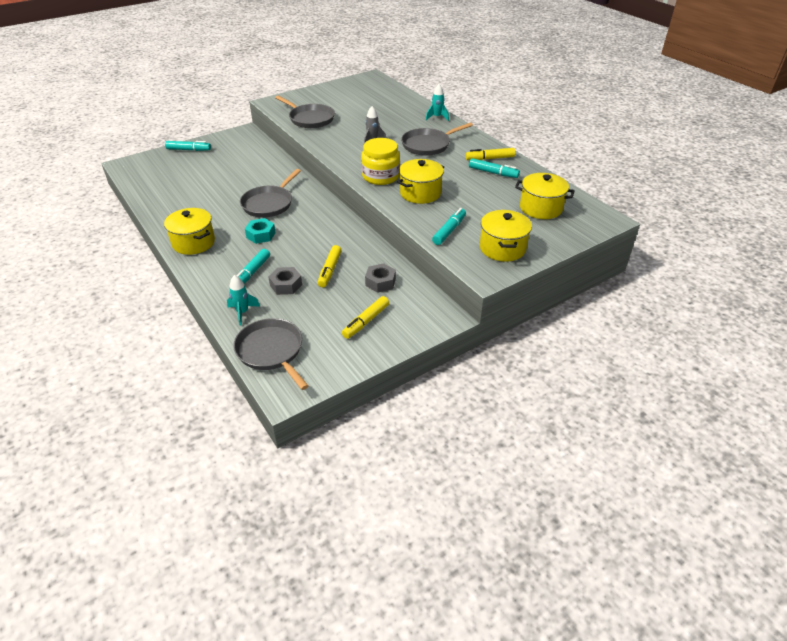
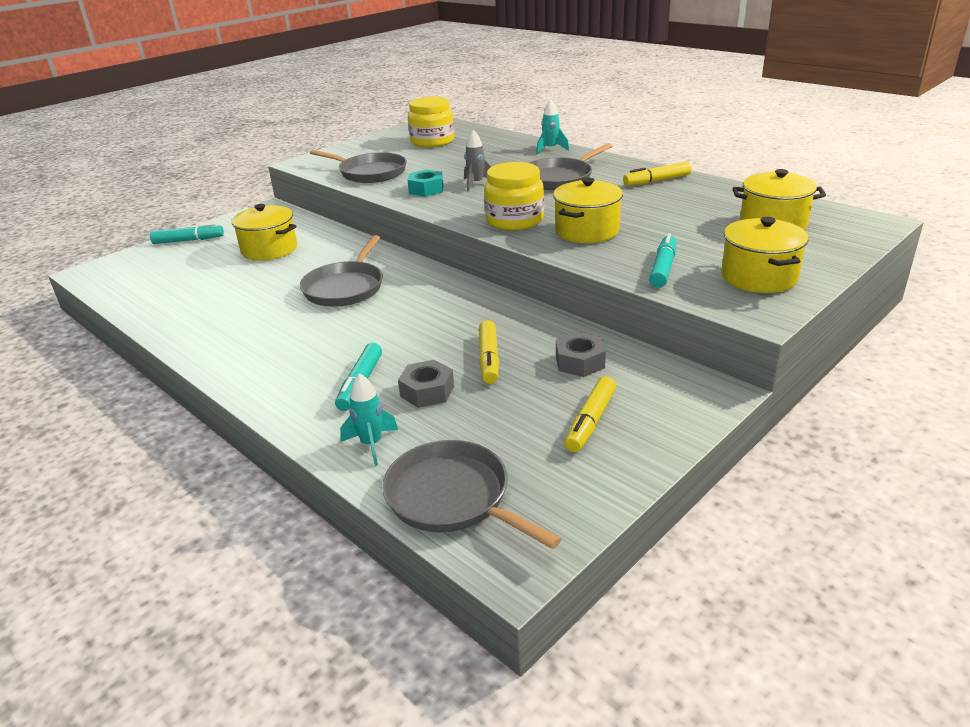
camera: 10 degrees left, 10 degrees down
yellow pot [164,208,215,255] -> yellow pot moved to [232,204,297,261]
turquoise nut [245,218,276,244] -> turquoise nut moved to [408,169,443,197]
turquoise marker [469,158,520,178] -> none
none -> yellow jar [408,97,454,148]

